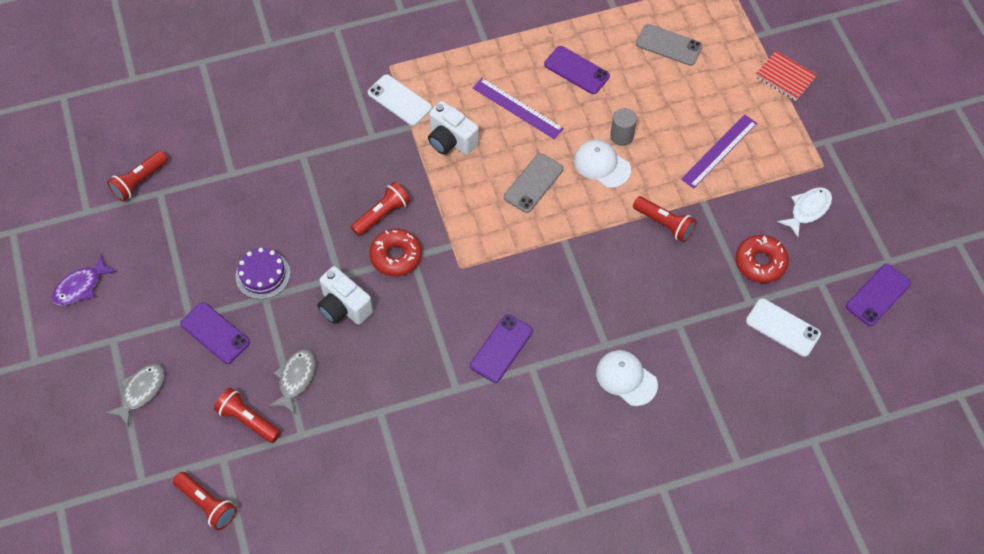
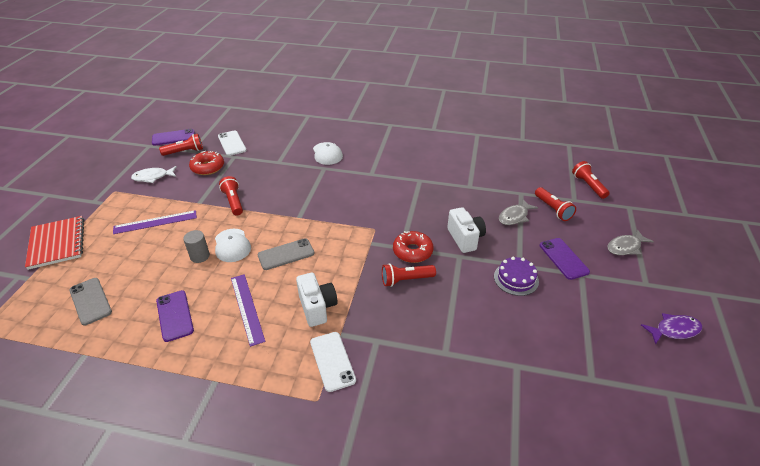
camera: 150 degrees left, 20 degrees down
red flashlight [107,150,168,201] -> red flashlight moved to [159,134,203,156]
purple phone [470,314,533,383] -> none
red notebook [755,51,817,101] -> red notebook [25,216,84,270], size x1.53

